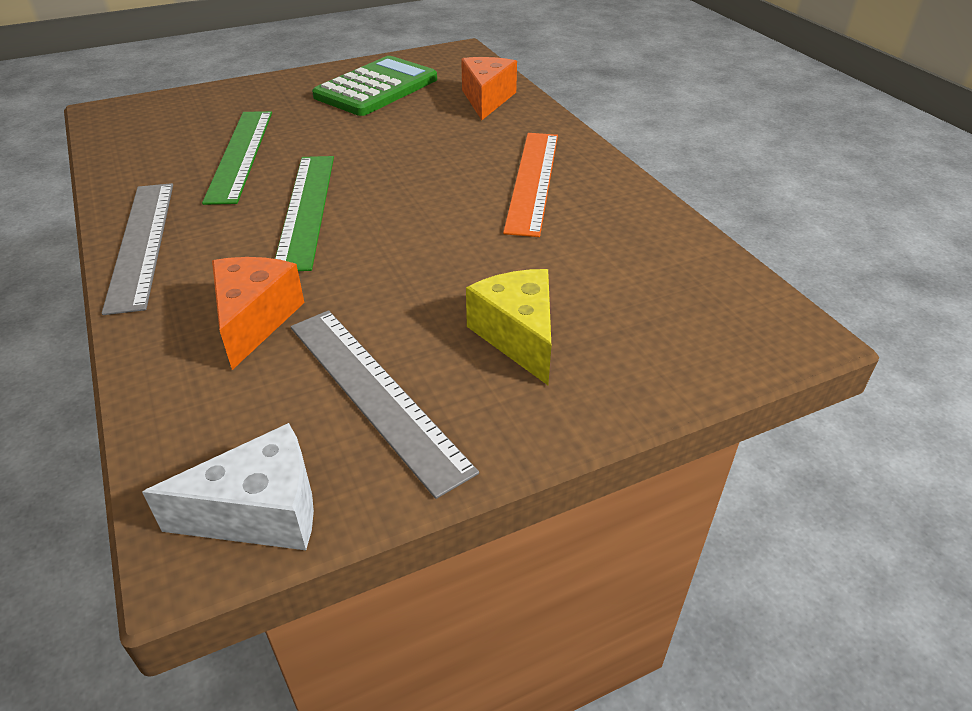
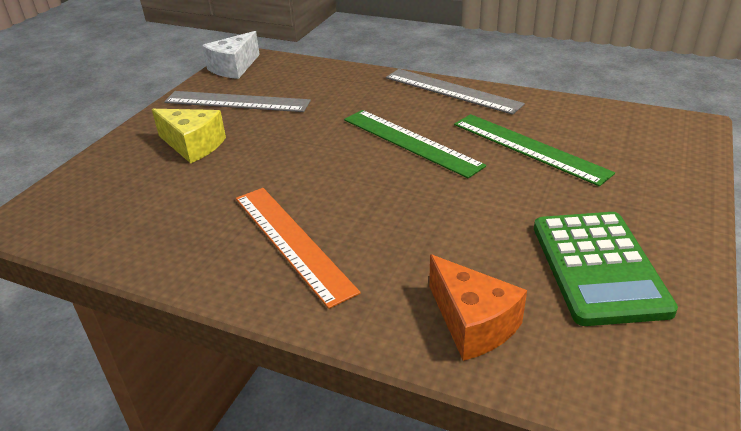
camera: 140 degrees right, 5 degrees down
orange cheese [212,257,305,370] -> none

